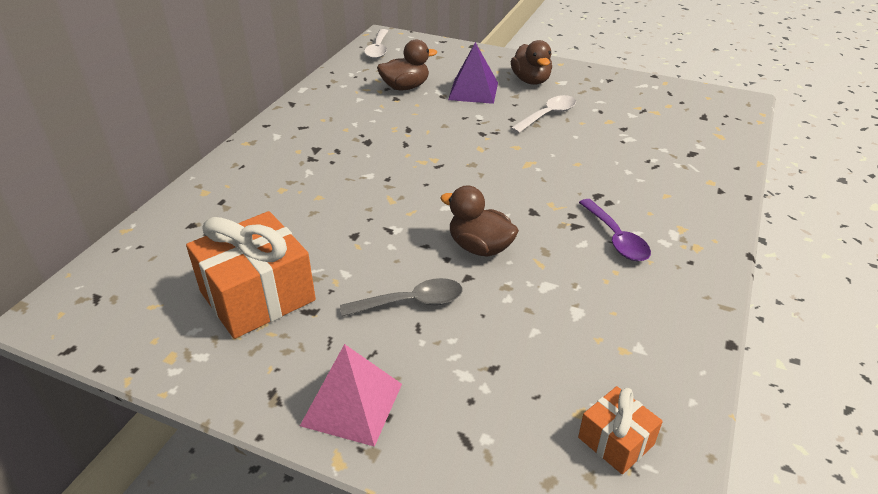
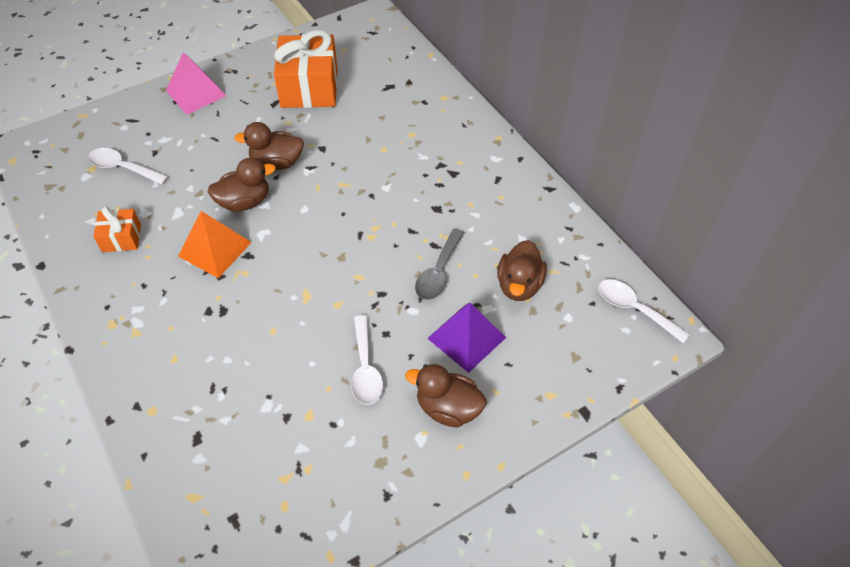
camera: 125 degrees right, 15 degrees up
grey spoon [340,278,462,317] -> grey spoon moved to [415,229,464,300]
orange gift [578,386,663,474] -> orange gift moved to [93,206,141,252]
purple spoon [579,199,651,261] -> none
none -> white spoon [88,148,168,185]
none -> orange pyramid [178,211,252,278]
none -> brown duck [234,122,304,170]

